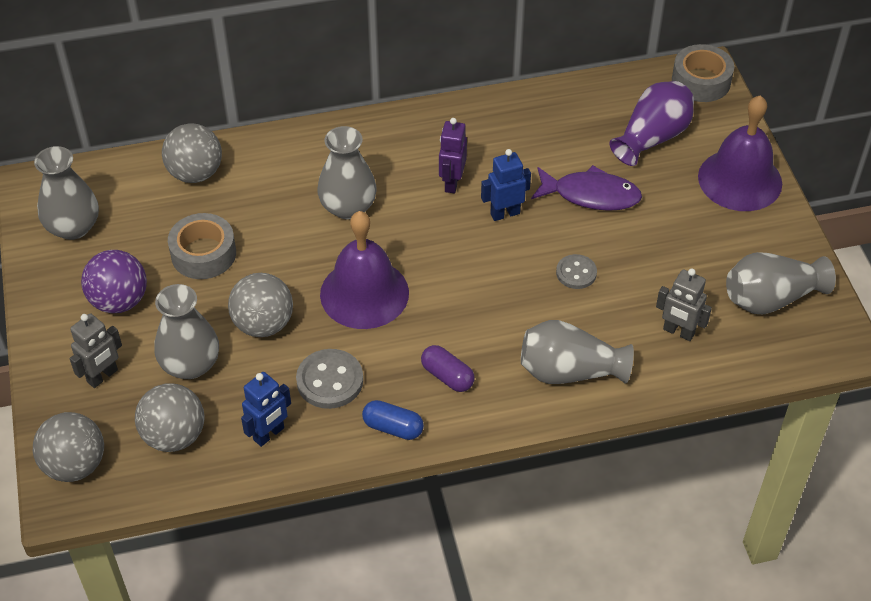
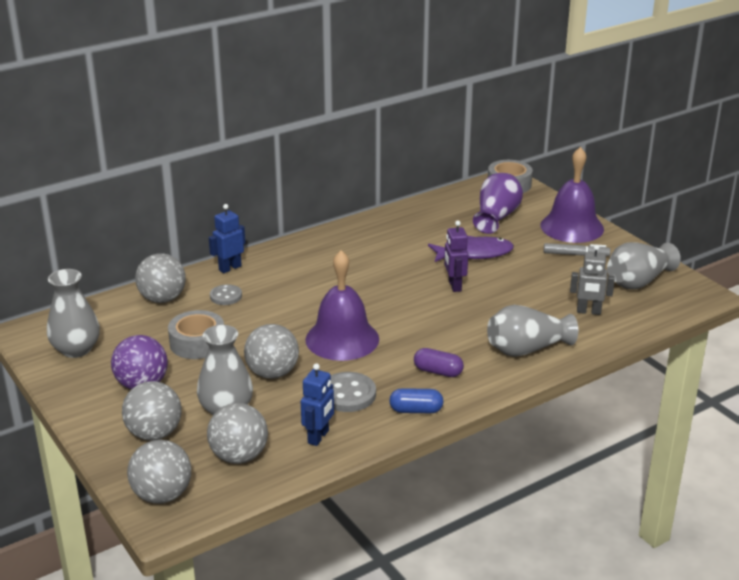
camera: 20 degrees left, 20 degrees down
grey robot [70,313,122,388] -> grey ball [122,381,182,441]
grey vase [317,126,377,219] -> none
purple robot [439,118,467,194] -> purple robot moved to [444,221,468,292]
blue robot [481,149,531,221] -> blue robot moved to [209,204,245,273]
grey button [556,254,597,289] -> grey button moved to [210,284,242,305]
none -> grey marker [544,243,611,256]

